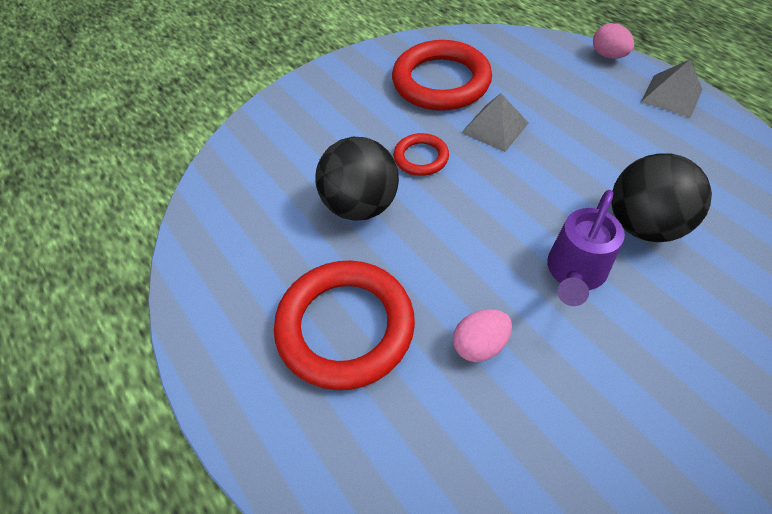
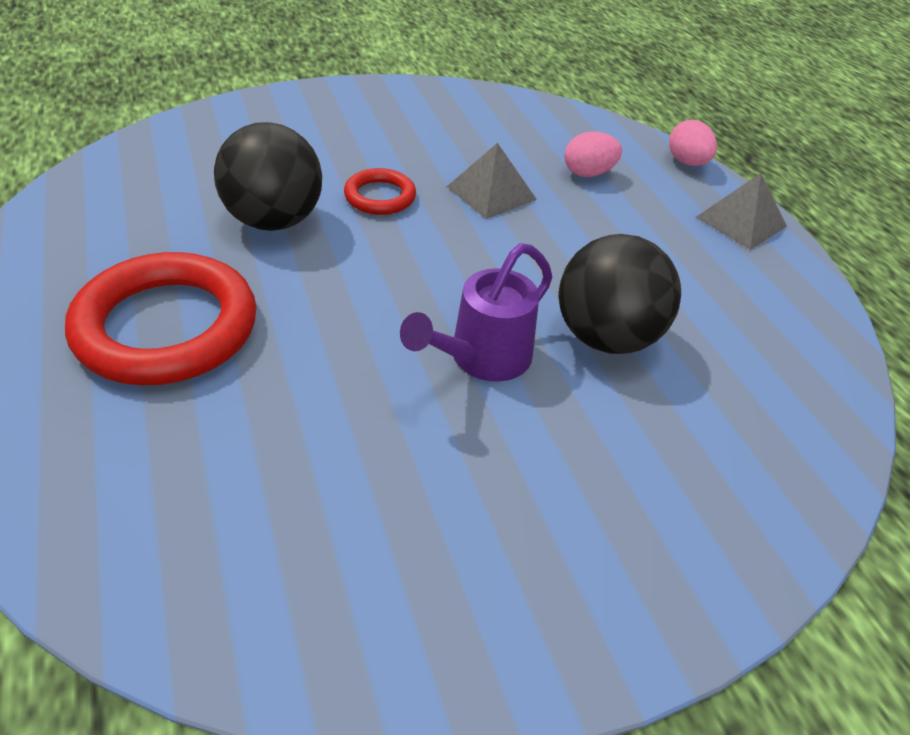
camera: 10 degrees right, 10 degrees down
red ring [392,40,492,111] -> none
pink egg [453,309,512,362] -> pink egg moved to [564,131,622,177]

